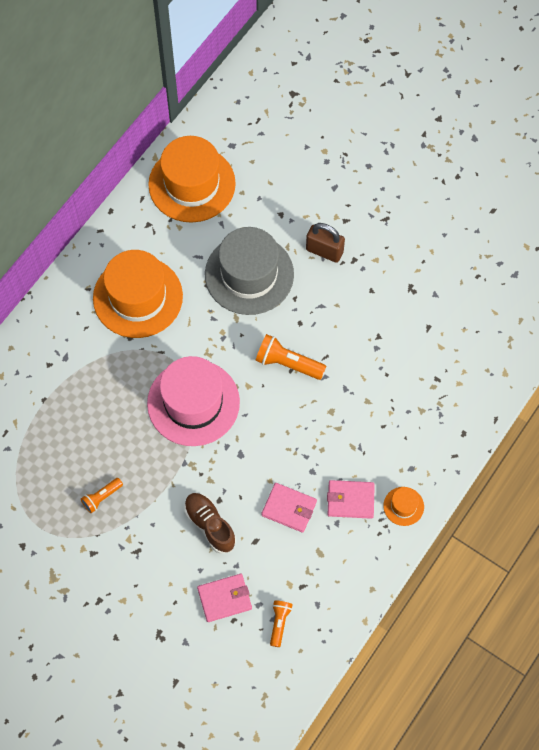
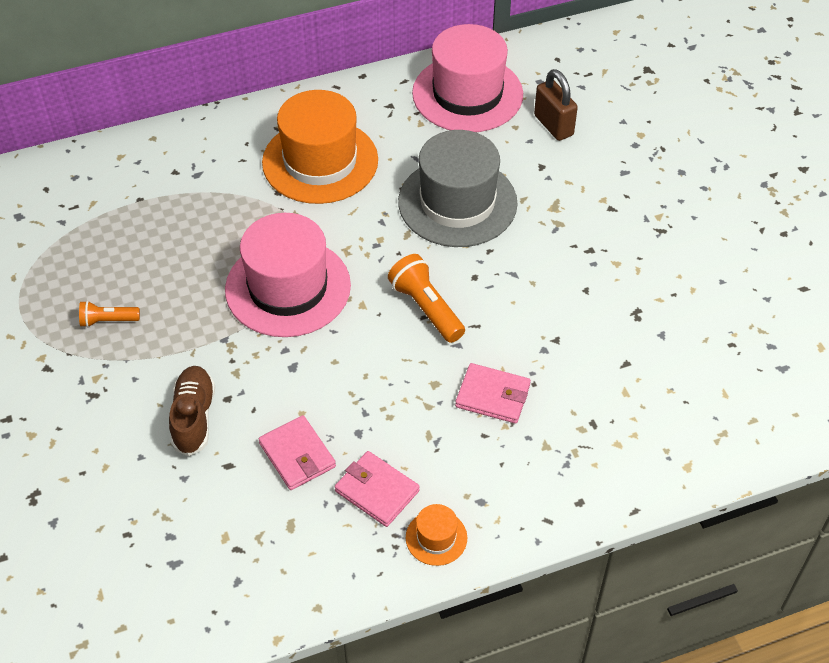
camera: 35 degrees right, 15 degrees down
orange hat [148,136,236,222] -> pink hat [412,24,523,132]
pink wallet [197,574,252,622] -> pink wallet moved to [455,363,531,424]
orange flashlight [270,600,293,647] -> none
brown padlock [306,223,345,263] -> brown padlock moved to [534,69,578,141]

